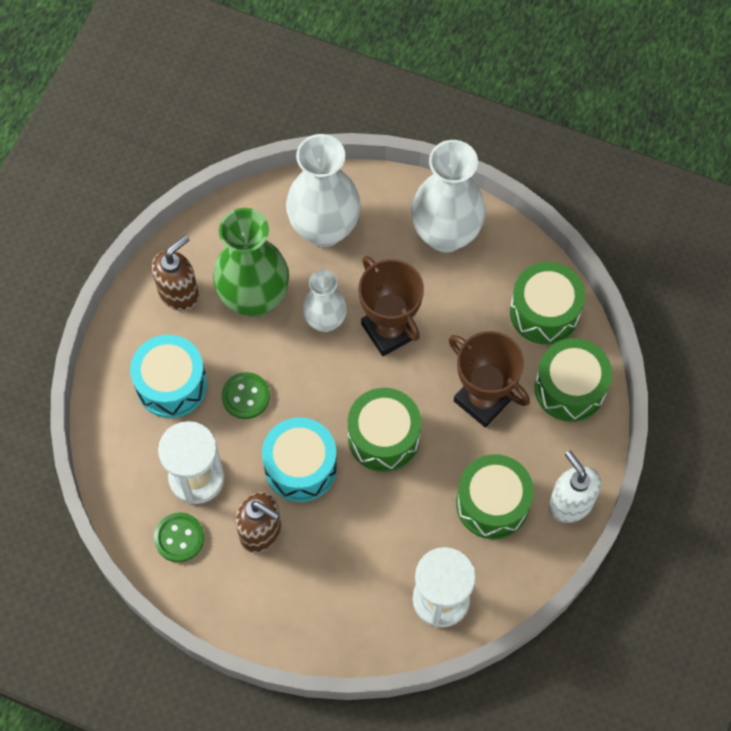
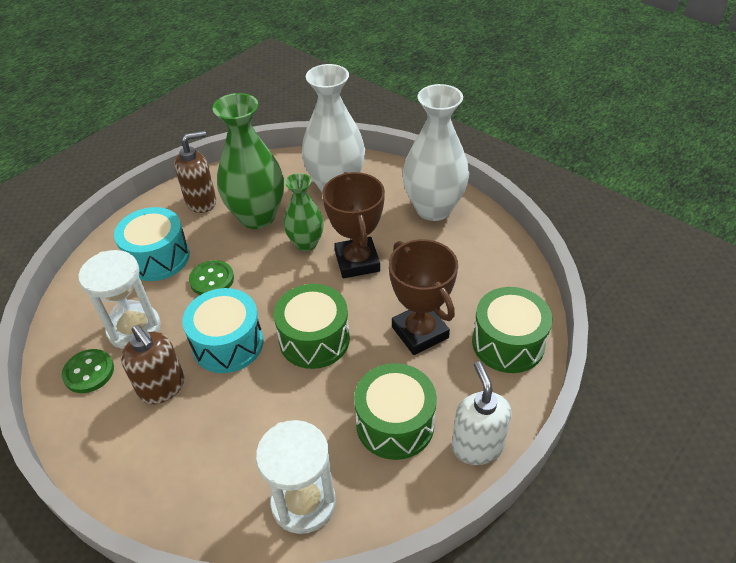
camera: 20 degrees right, 20 degrees down
white vase [302,270,347,332] -> green vase [284,173,324,251]
green drum [510,262,585,344] -> none

